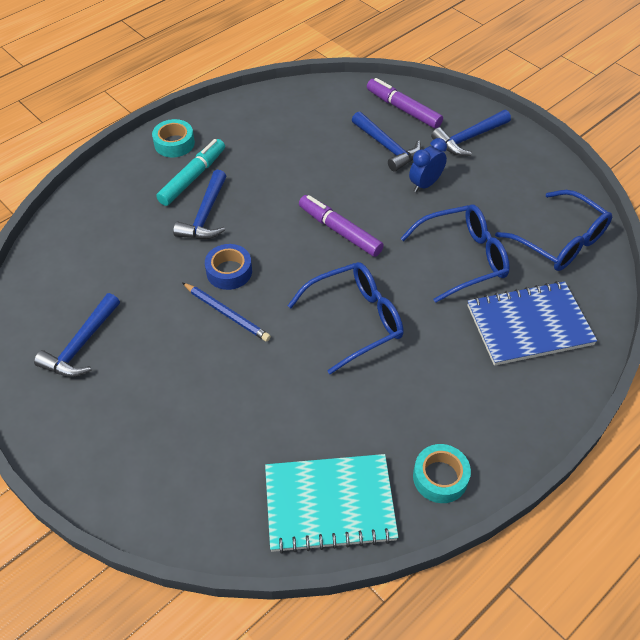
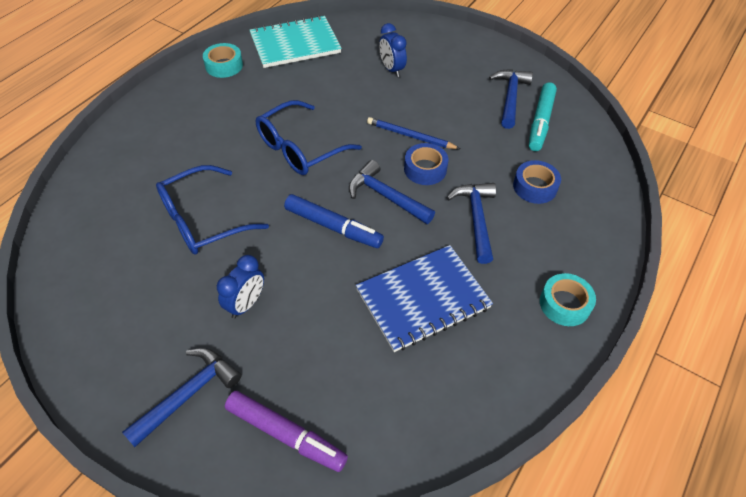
camera: 165 degrees right, 0 degrees up
turquoise marker [156,139,225,206] -> turquoise marker moved to [529,82,557,151]
purple marker [299,195,384,257] -> blue marker [284,194,384,248]
blue hammer [352,111,421,172] -> blue hammer moved to [349,160,435,224]
blue notebook [467,281,597,366] -> blue notebook moved to [356,245,493,352]
blue glasses [495,190,612,271] -> none
none -> blue clock [379,23,407,77]
none -> blue tape [513,160,561,204]

